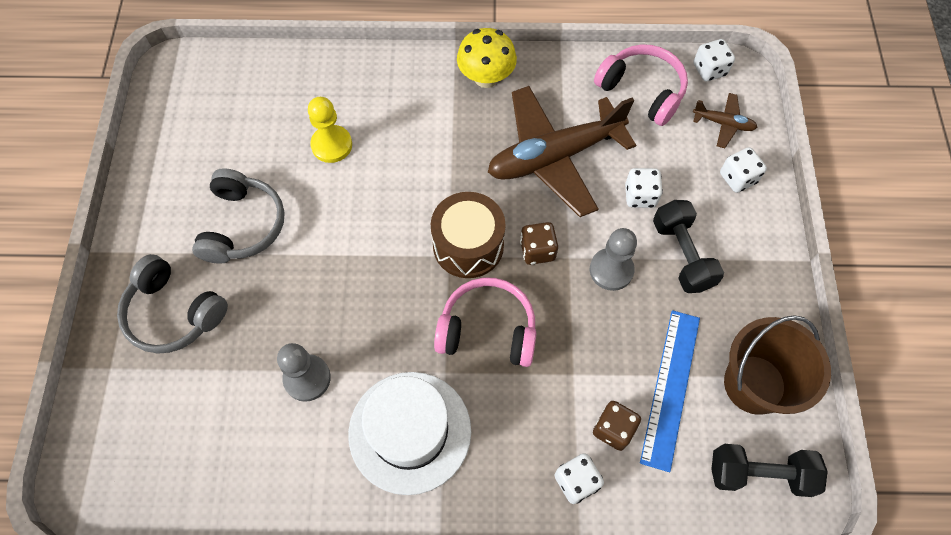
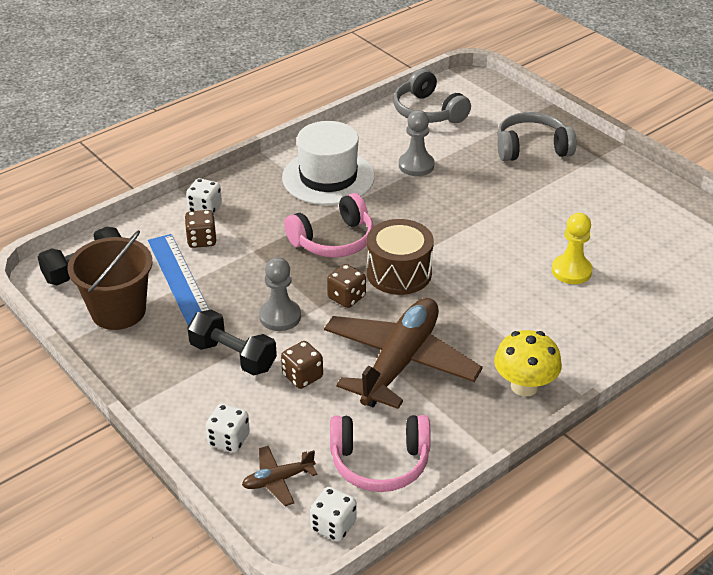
camera: 140 degrees right, 25 degrees down
grey headphones [192,168,285,263] -> grey headphones moved to [394,69,471,123]
white dice [625,168,663,208] -> brown dice [281,341,323,389]

